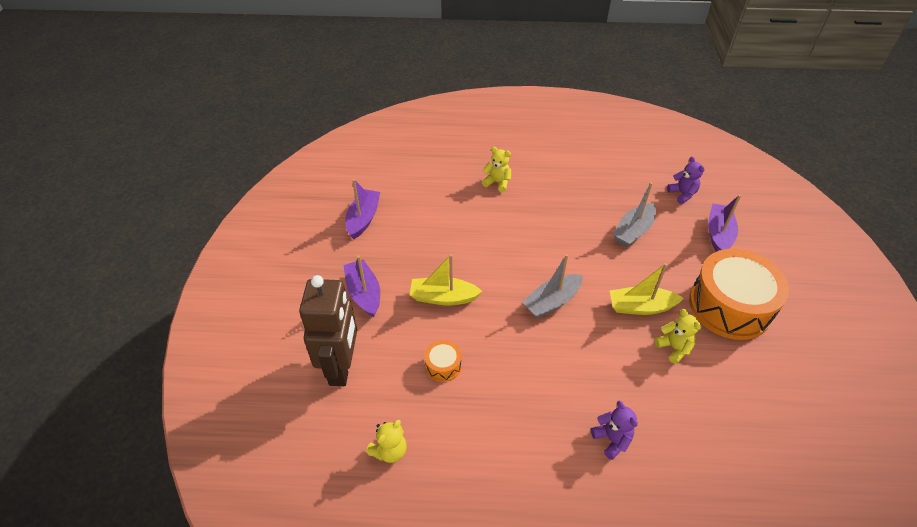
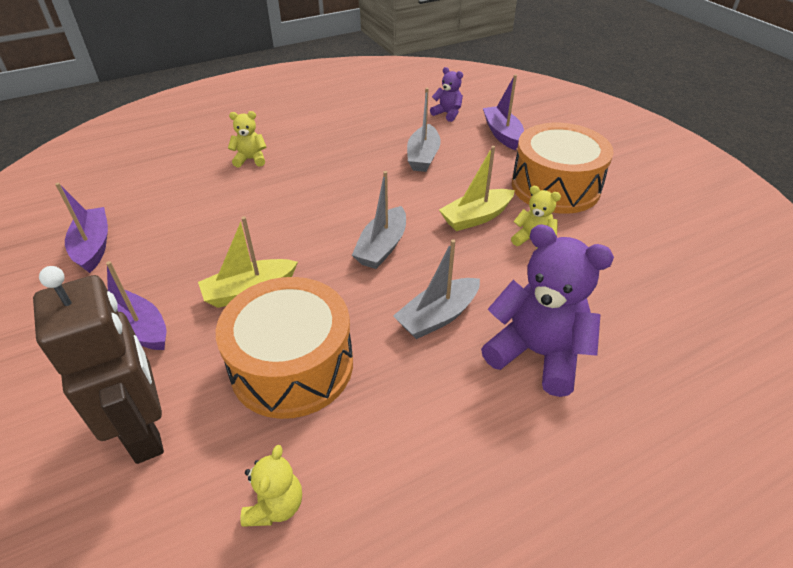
camera: 30 degrees left, 5 degrees down
orange drum [424,340,461,382] -> orange drum [216,277,353,419], size x2.36
purple teddy bear [591,401,638,460] -> purple teddy bear [481,224,614,397], size x1.99
none -> grey boat [393,239,480,339]

